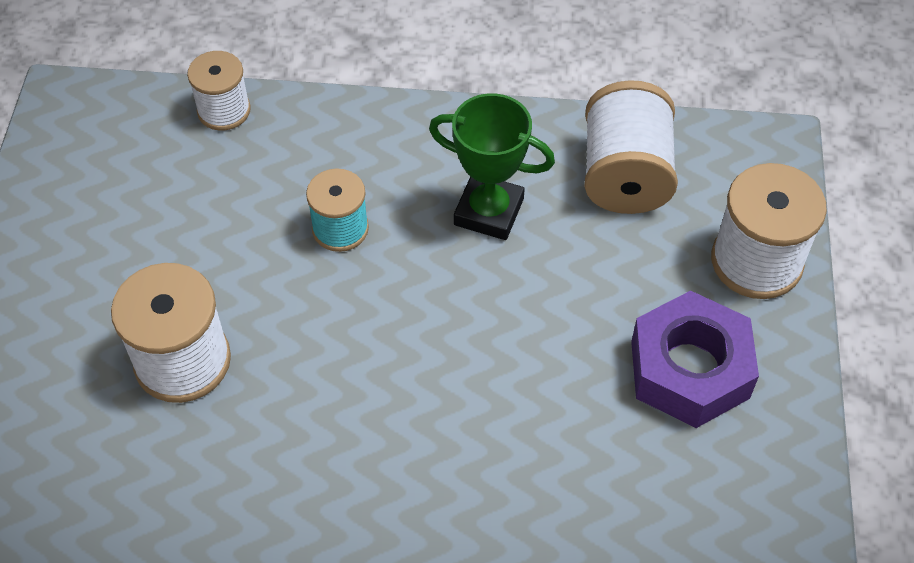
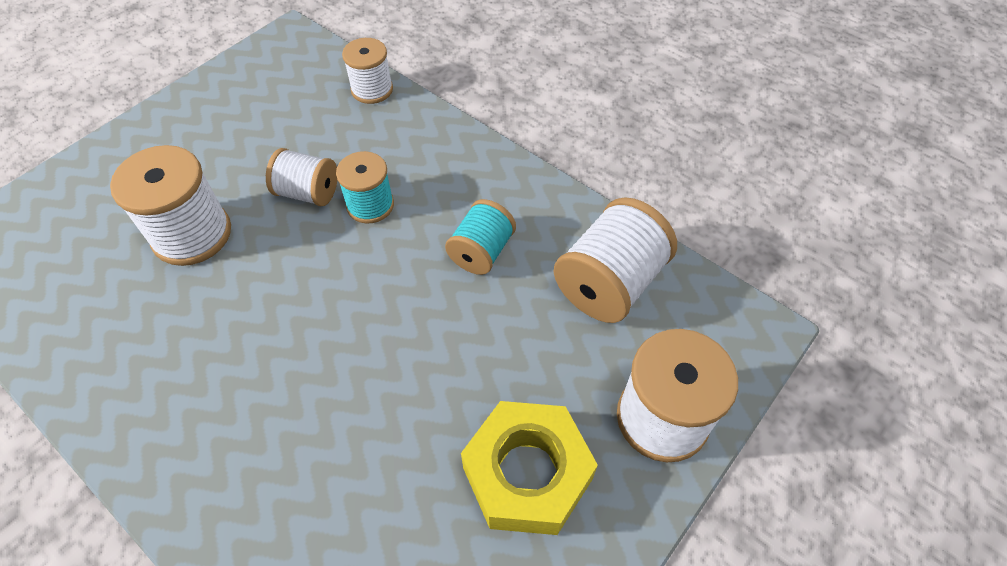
camera: 35 degrees right, 0 degrees up
green trophy [429,93,555,240] -> turquoise spool [445,199,516,275]
purple nut [631,291,759,428] -> yellow nut [461,401,598,535]
none -> white spool [266,148,337,206]

